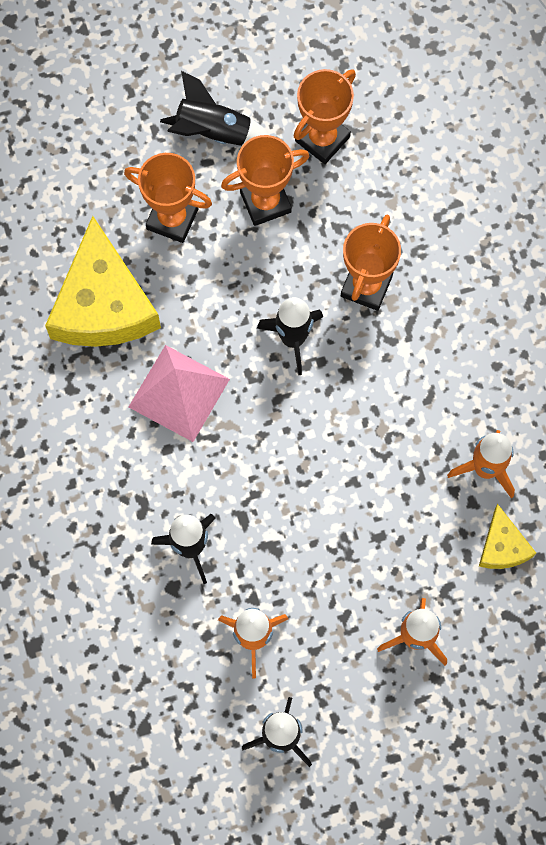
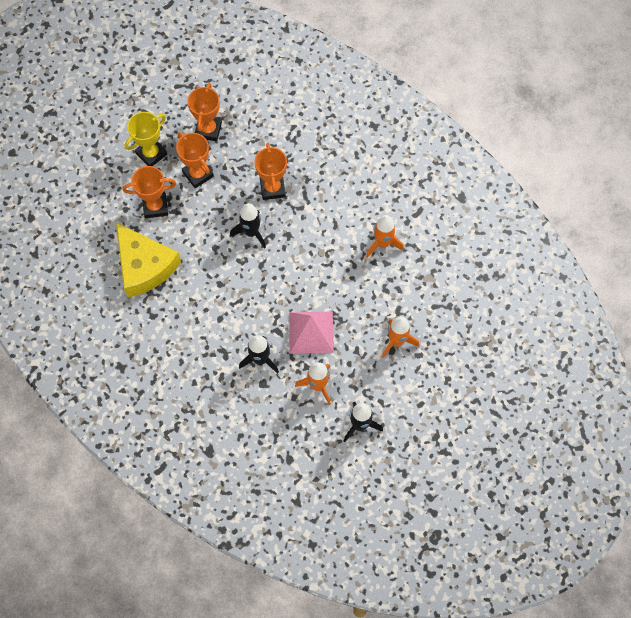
camera: 30 degrees left, 5 degrees down
pink pyramid [129,345,230,442] -> pink pyramid moved to [289,312,334,353]
black rocket [160,71,270,146] -> yellow trophy [125,112,167,166]
orange trophy [221,135,309,226] -> orange trophy turned 75 degrees counterclockwise [176,132,214,188]
yellow cheese [479,504,536,569] -> none

